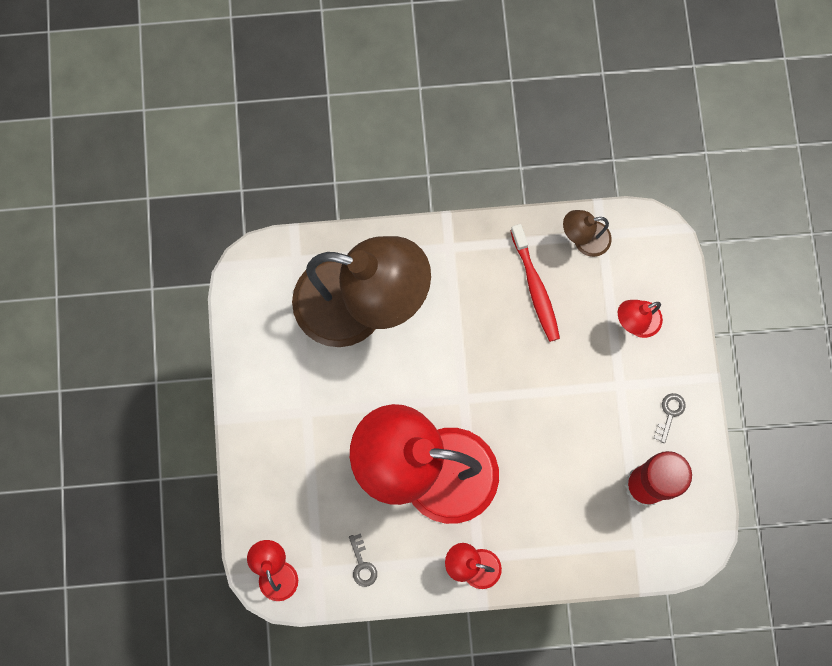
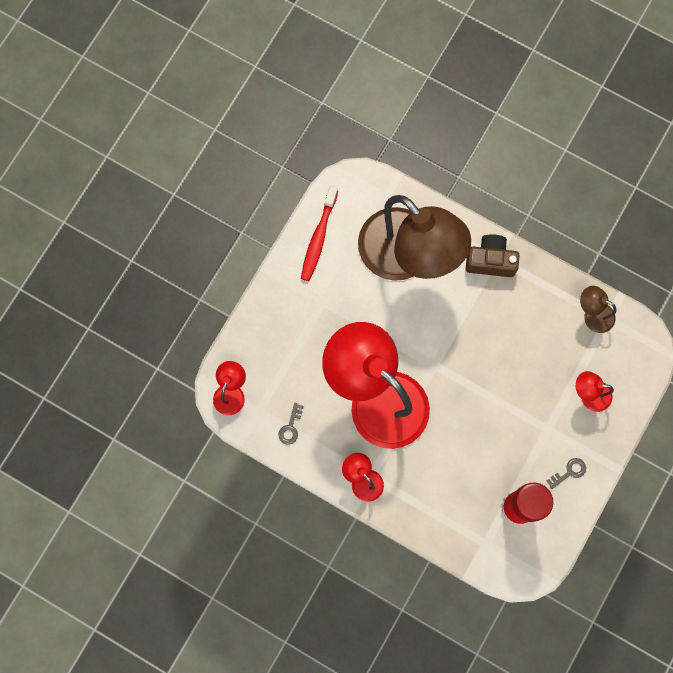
camera: 35 degrees right, 0 degrees up
red toothbrush [510,224,560,342] -> red toothbrush moved to [301,186,338,281]
none -> brown camera [466,234,519,277]

